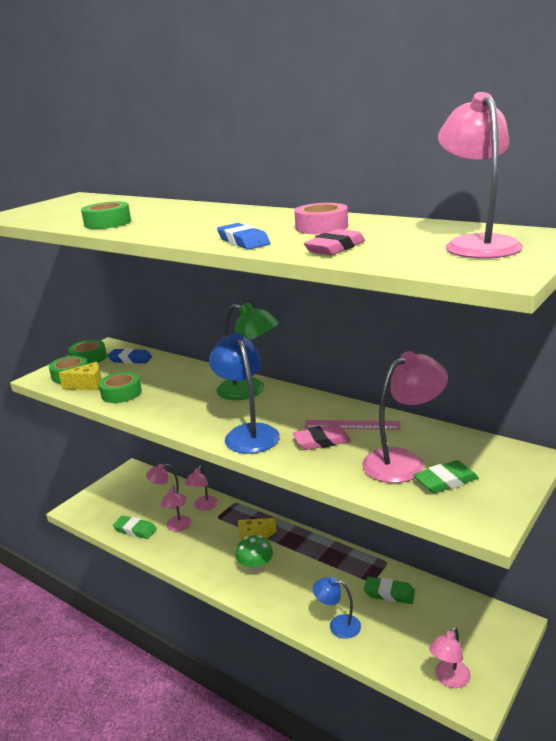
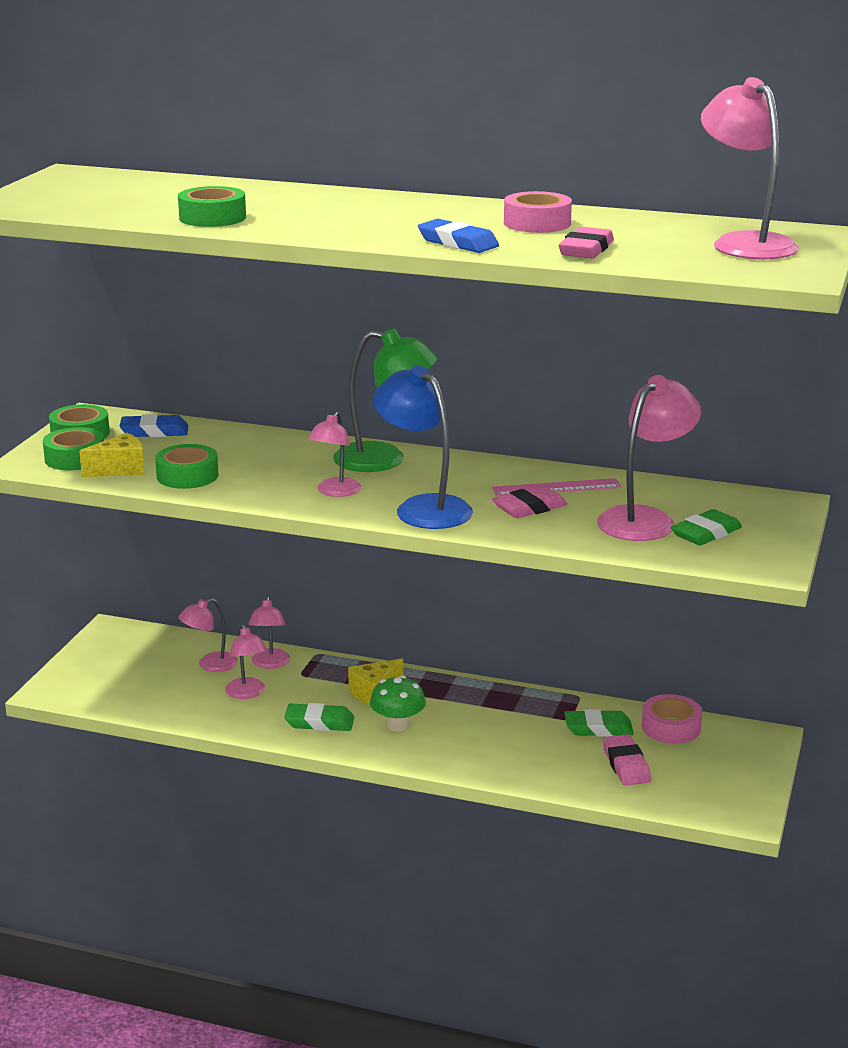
camera: 20 degrees left, 0 degrees up
green eraser [113,516,157,539] -> green eraser moved to [284,703,354,731]
blue lamp [313,577,361,639] -> none
pink lamp [429,627,471,688] -> pink lamp moved to [308,411,361,497]
none -> pink eraser [603,734,651,786]
none -> pink tape [642,694,702,744]

